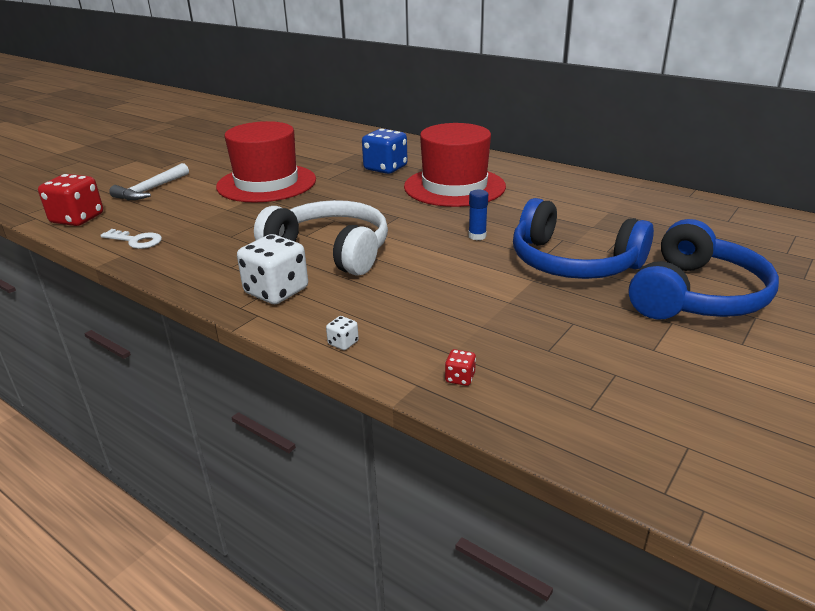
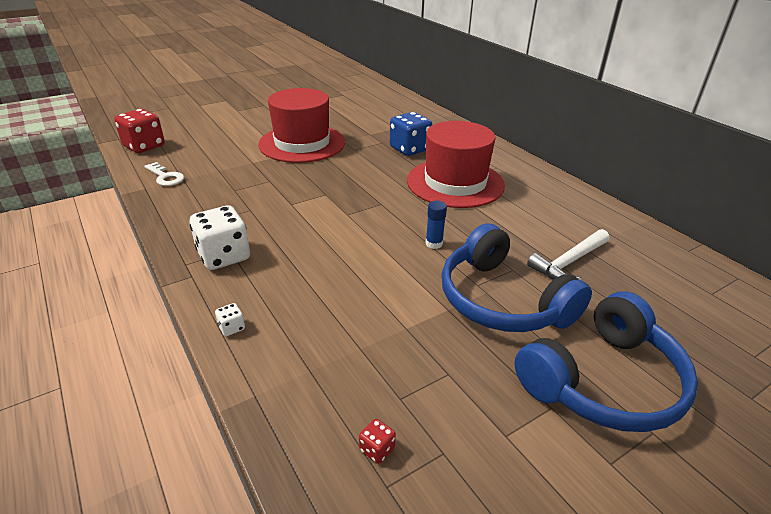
camera: 20 degrees right, 5 degrees up
white hammer [109,163,189,200] -> white hammer moved to [527,229,609,280]
white headphones [254,200,388,276] -> none
red dice [445,349,476,386] -> red dice moved to [359,419,396,464]

